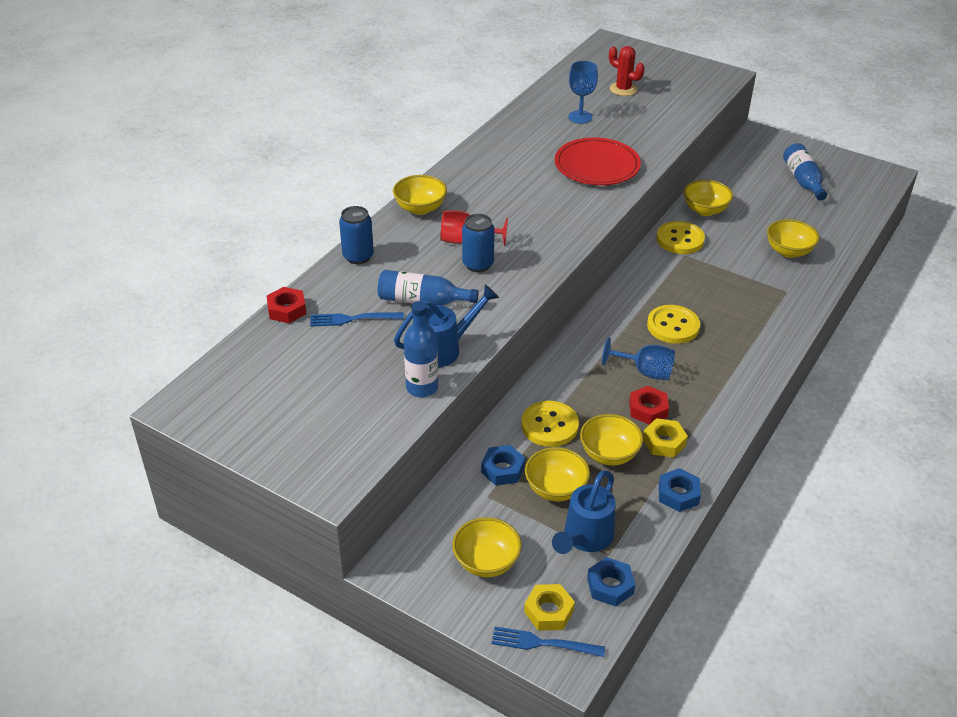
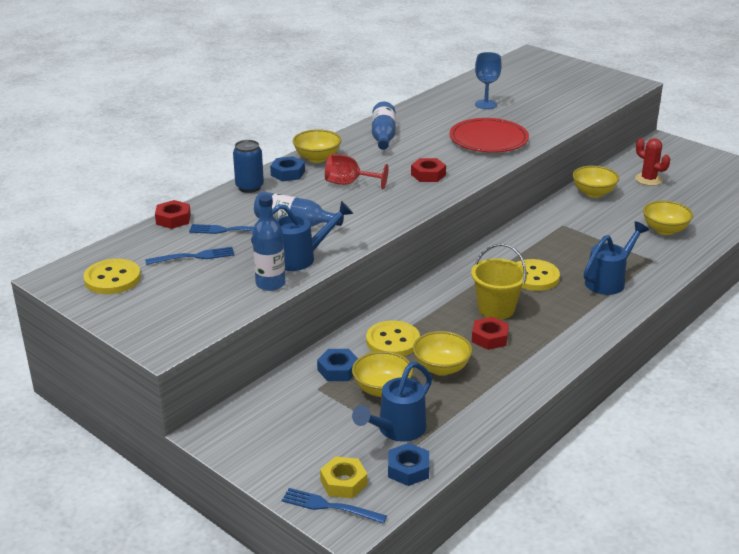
camera: 10 degrees right, 10 degrees down
yellow bowl [452,517,522,577] -> none
blue can [462,214,495,272] -> none
blue goblet [602,337,675,380] -> yellow bucket [471,244,527,320]
red cactus [609,46,645,96] -> red cactus moved to [635,138,670,186]
yellow nut [643,418,688,458] -> none
yellow button [657,221,705,254] -> yellow button moved to [84,259,141,294]
blue nut [659,468,701,512] -> blue nut moved to [270,156,305,181]
blue bottle [783,143,827,201] -> blue bottle moved to [372,102,396,150]
none -> blue fork [145,247,235,265]
none -> red nut [411,158,446,182]
none -> blue watering can [584,221,649,295]

